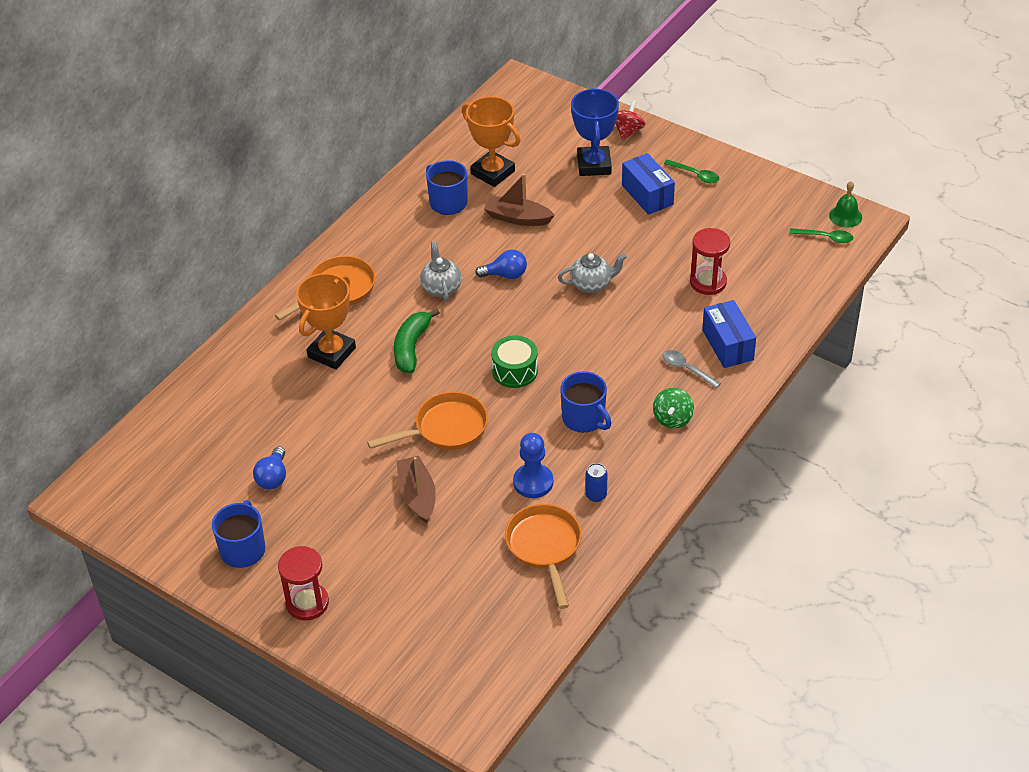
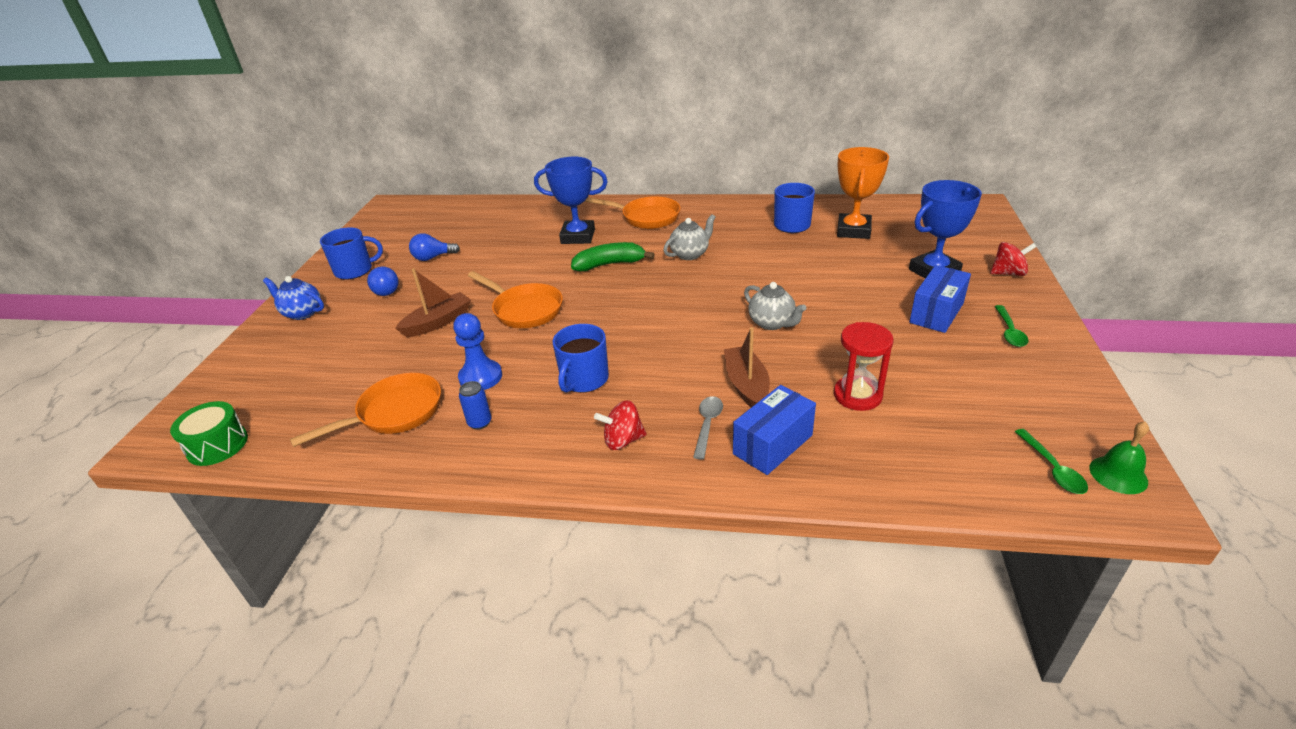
camera: 65 degrees right, 10 degrees down
red hourglass [278,546,329,620] -> blue teapot [263,276,324,320]
orange trophy [296,273,356,370] -> blue trophy [534,157,608,244]
blue light bulb [475,249,527,279] -> blue light bulb moved to [367,266,399,296]
brown boat [484,174,555,226] -> brown boat moved to [724,327,770,407]
green drum [491,335,538,388] -> green drum moved to [170,401,248,466]
green spinning top [653,388,694,428] -> red spinning top [594,400,647,450]

